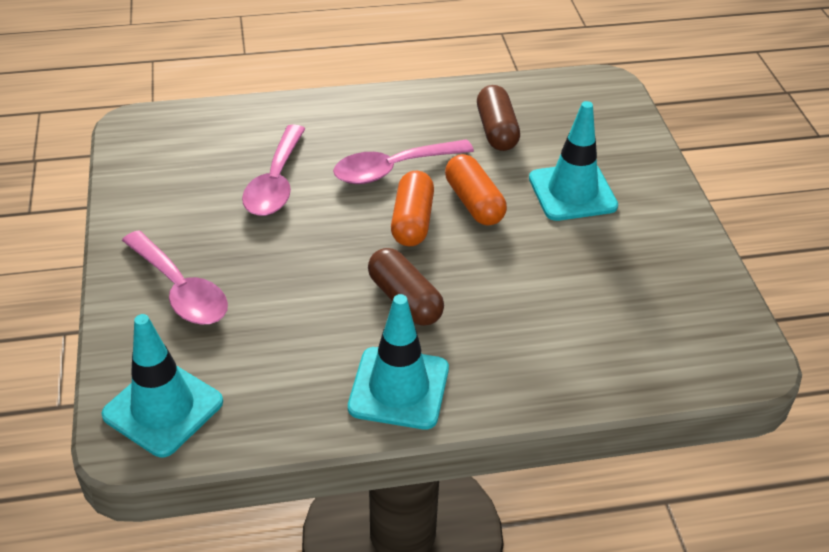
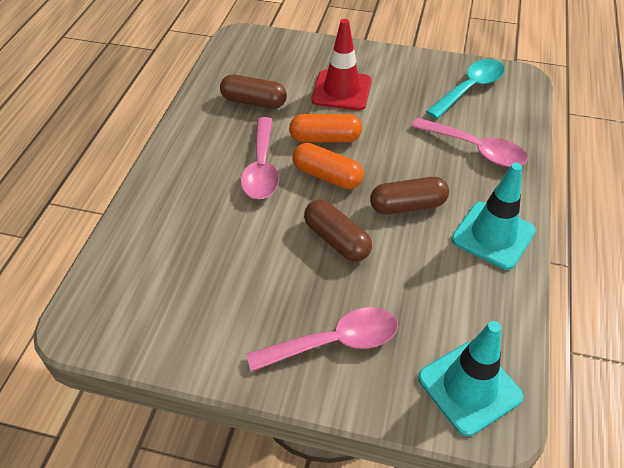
camera: 65 degrees left, 5 degrees up
pink spoon [242,125,305,216] -> pink spoon moved to [411,118,528,167]
turquoise traffic cone [529,101,618,221] -> red traffic cone [312,19,371,110]
none -> brown capsule [304,200,372,262]
none -> turquoise spoon [426,59,505,119]

